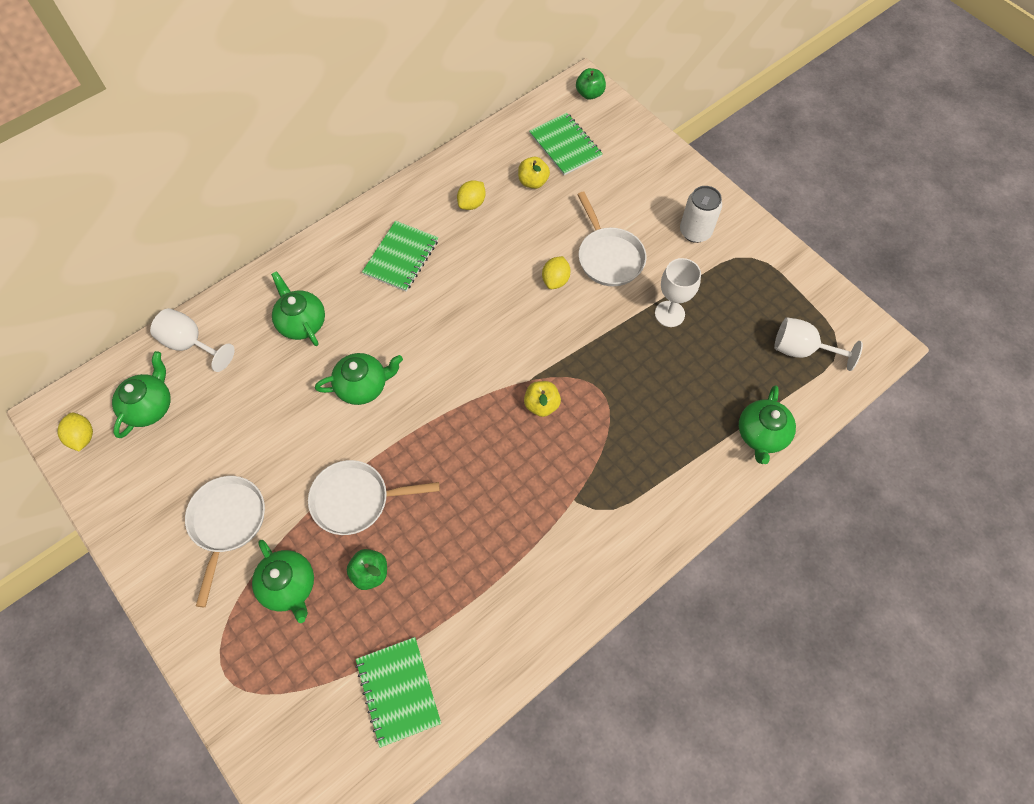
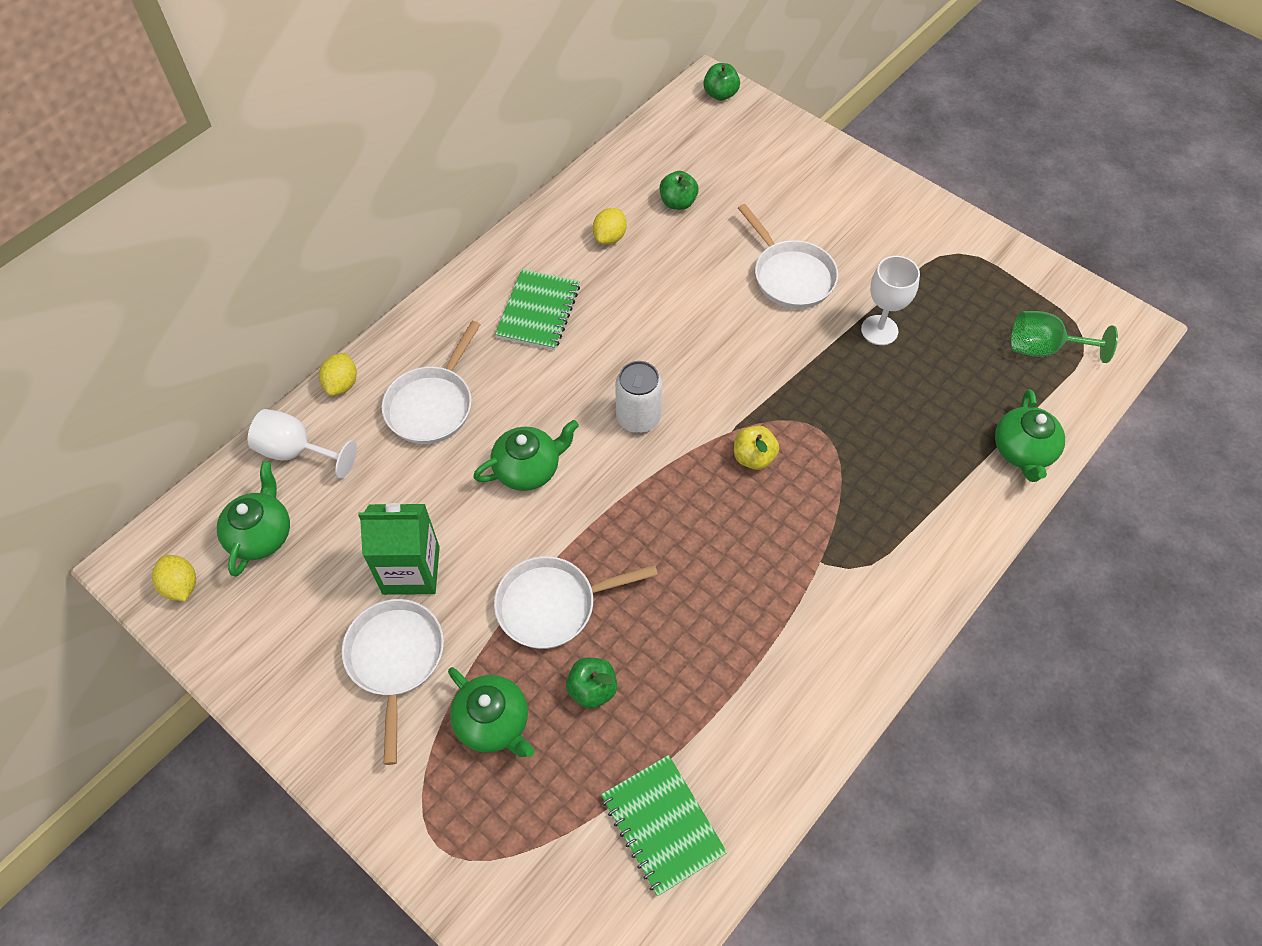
camera: 10 degrees left, 5 degrees down
green teapot [271,271,325,346] -> white pan [382,321,481,444]
yellow apple [518,157,550,189] -> green apple [659,171,699,210]
green notebook [529,113,603,175] -> none
yellow lemon [542,256,571,289] -> yellow lemon moved to [319,353,357,396]
white can [680,186,722,243] -> white can moved to [615,361,662,433]
white goblet [774,317,863,371] -> green goblet [1011,311,1118,363]
none -> green carton [358,503,440,595]

